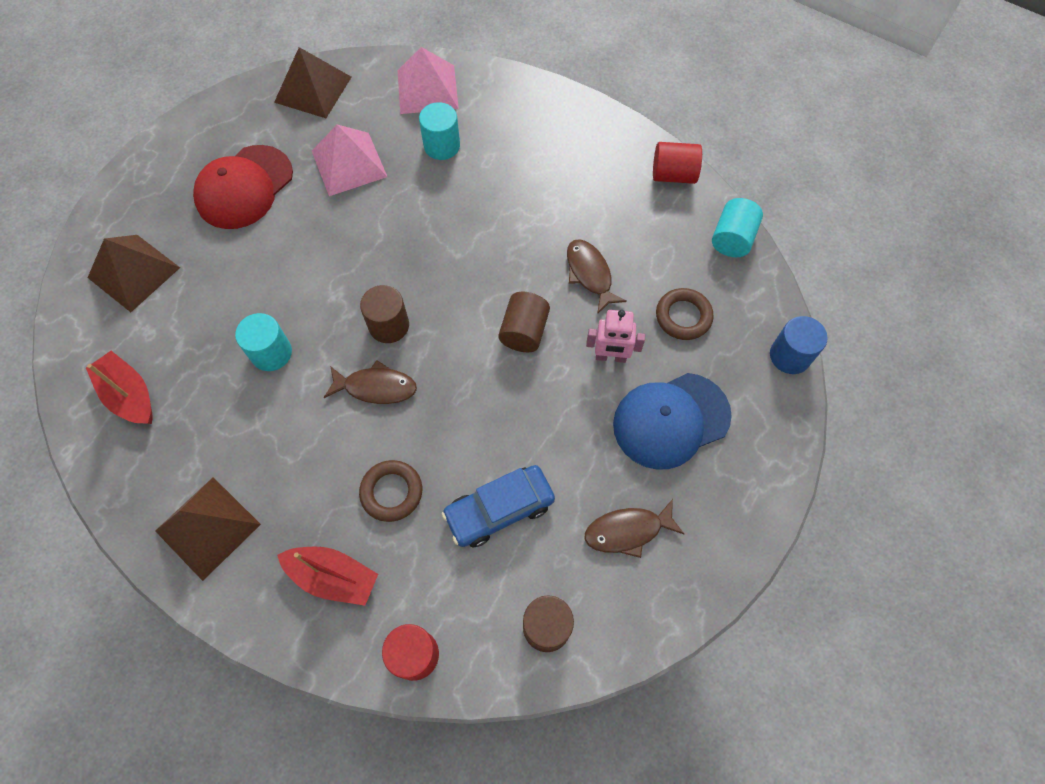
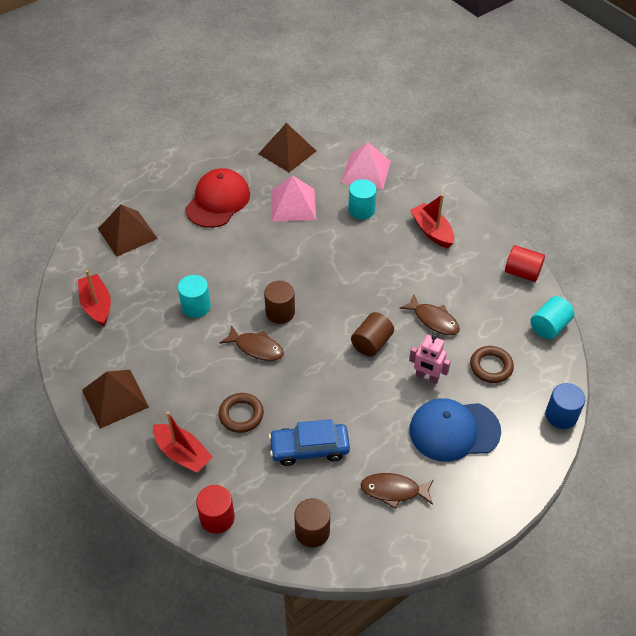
camera: 20 degrees right, 15 degrees down
red cap [193,145,293,229] -> red cap turned 150 degrees clockwise [185,168,250,228]
brown fish [567,239,627,314] -> brown fish turned 135 degrees clockwise [399,294,460,335]
none -> red boat [410,194,454,248]

